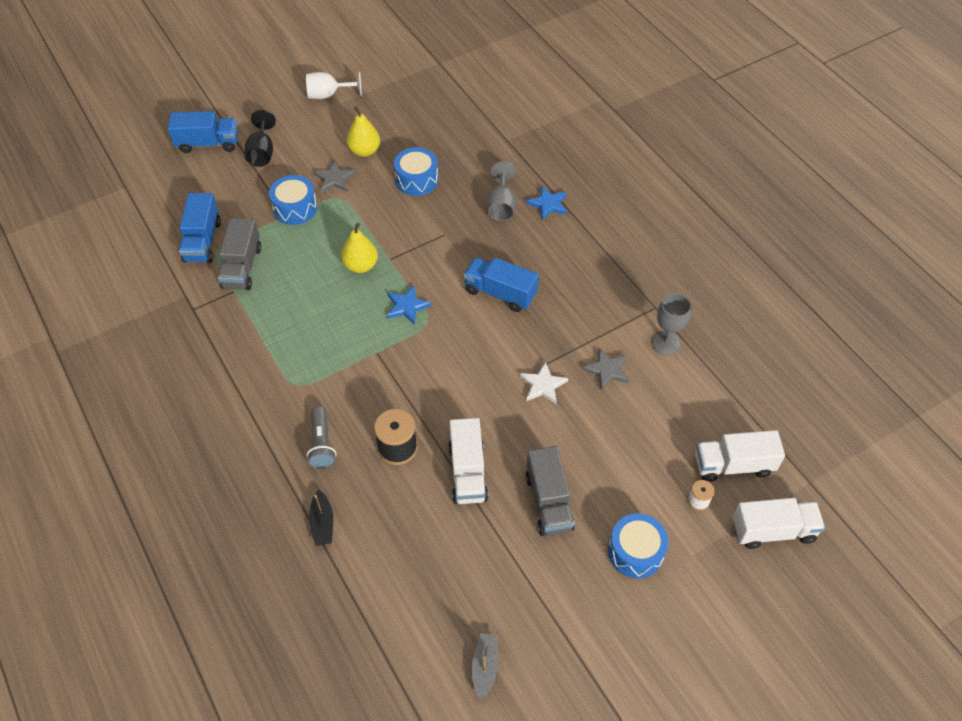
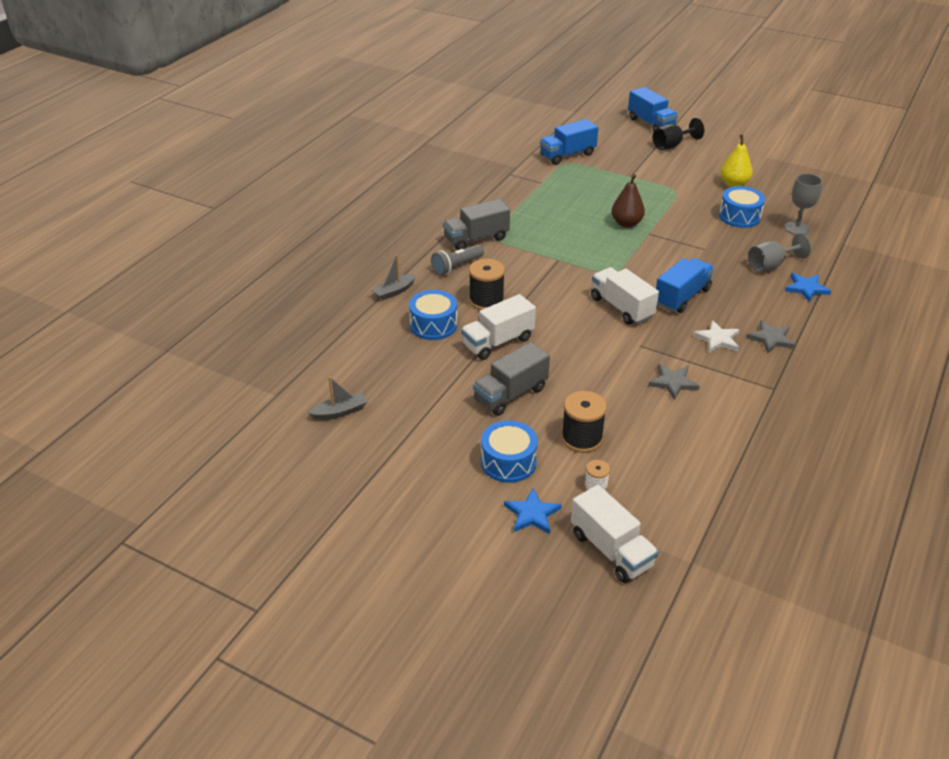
camera: 60 degrees right, 15 degrees down
grey truck [218,218,261,290] -> grey truck moved to [443,199,510,250]
blue drum [269,175,317,225] -> blue drum moved to [409,290,457,340]
white goblet [306,72,362,99] -> none
black boat [309,489,333,546] -> grey boat [372,254,417,300]
grey star [314,161,356,193] -> grey star moved to [746,320,795,354]
yellow pear [341,223,378,273] -> brown pear [611,174,645,228]
blue star [387,285,431,325] -> blue star moved to [504,488,562,534]
blue truck [464,257,539,312] -> blue truck turned 45 degrees clockwise [656,258,714,313]
white star [520,362,568,404] -> white star moved to [693,320,740,353]
grey goblet [652,293,691,355] -> grey goblet moved to [785,174,823,235]
white truck [695,430,785,482] -> white truck moved to [591,267,659,325]
none -> black spool [561,391,607,453]

